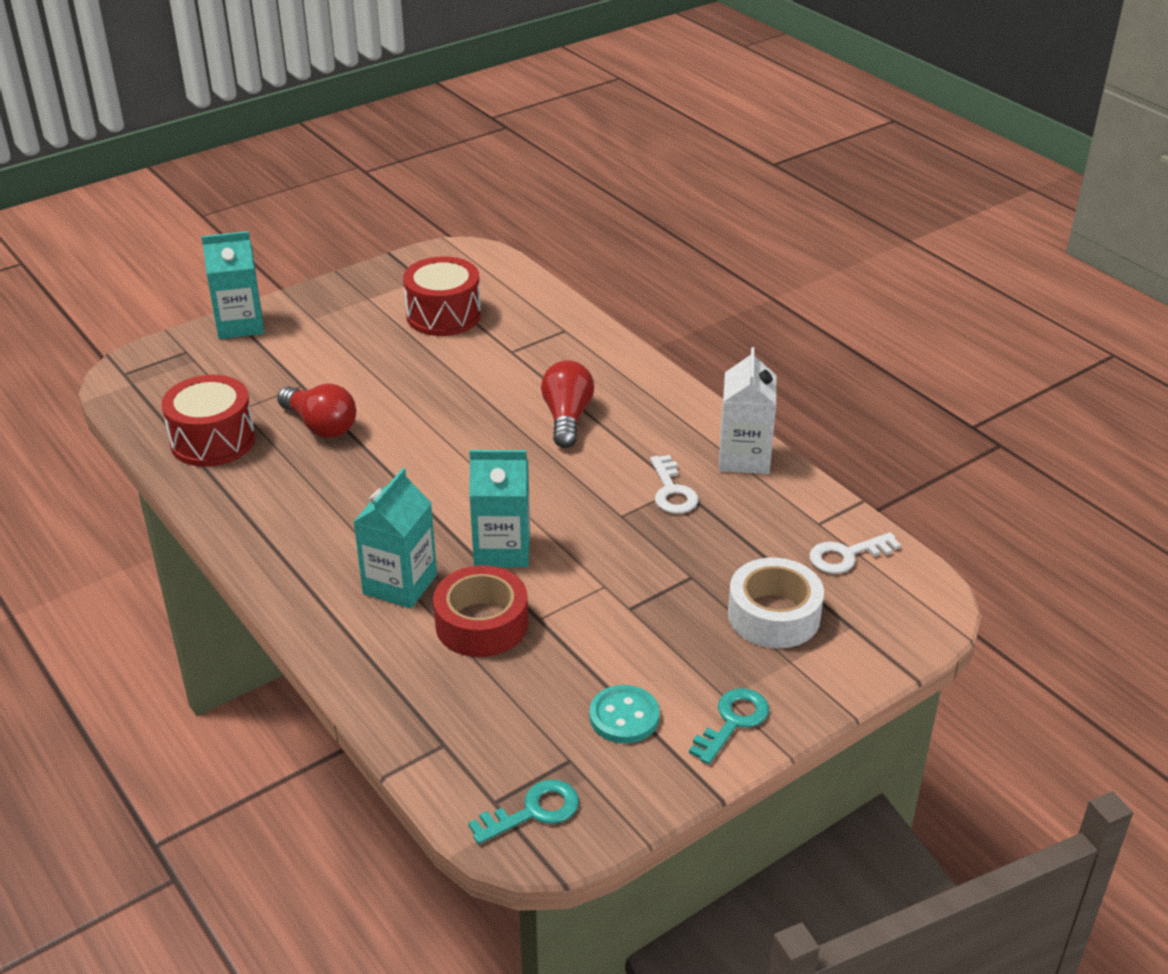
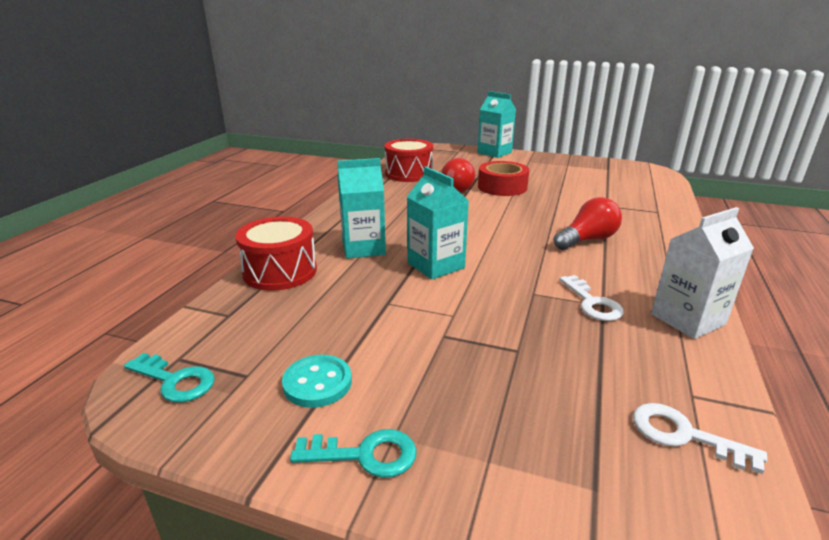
camera: 55 degrees right, 10 degrees down
red drum [403,256,481,336] -> red drum moved to [235,217,317,291]
red tape [433,565,528,657] -> red tape moved to [478,161,529,196]
white key [650,455,698,514] -> white key turned 60 degrees counterclockwise [559,275,624,321]
white tape [728,558,824,648] -> none

